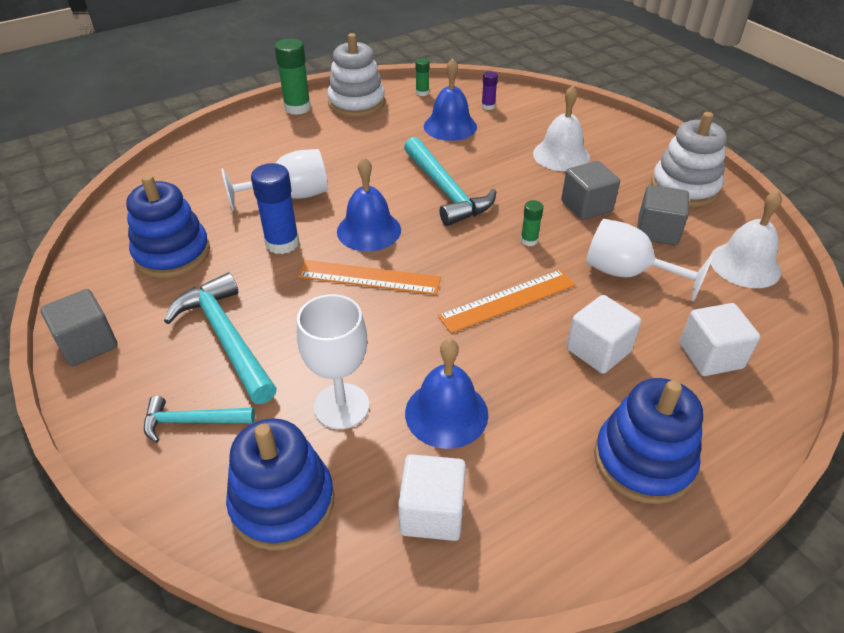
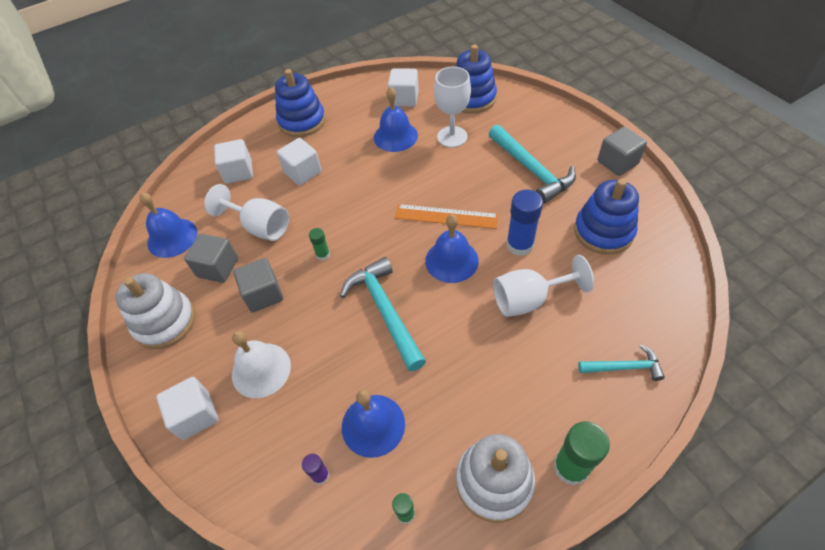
camera: 175 degrees left, 10 degrees up
turquoise hammer [144,396,255,443] -> turquoise hammer moved to [578,345,665,381]
orange ruler [438,270,575,333] -> none
white bell [710,191,782,288] -> blue bell [139,192,197,258]
none -> white cube [156,377,219,440]

